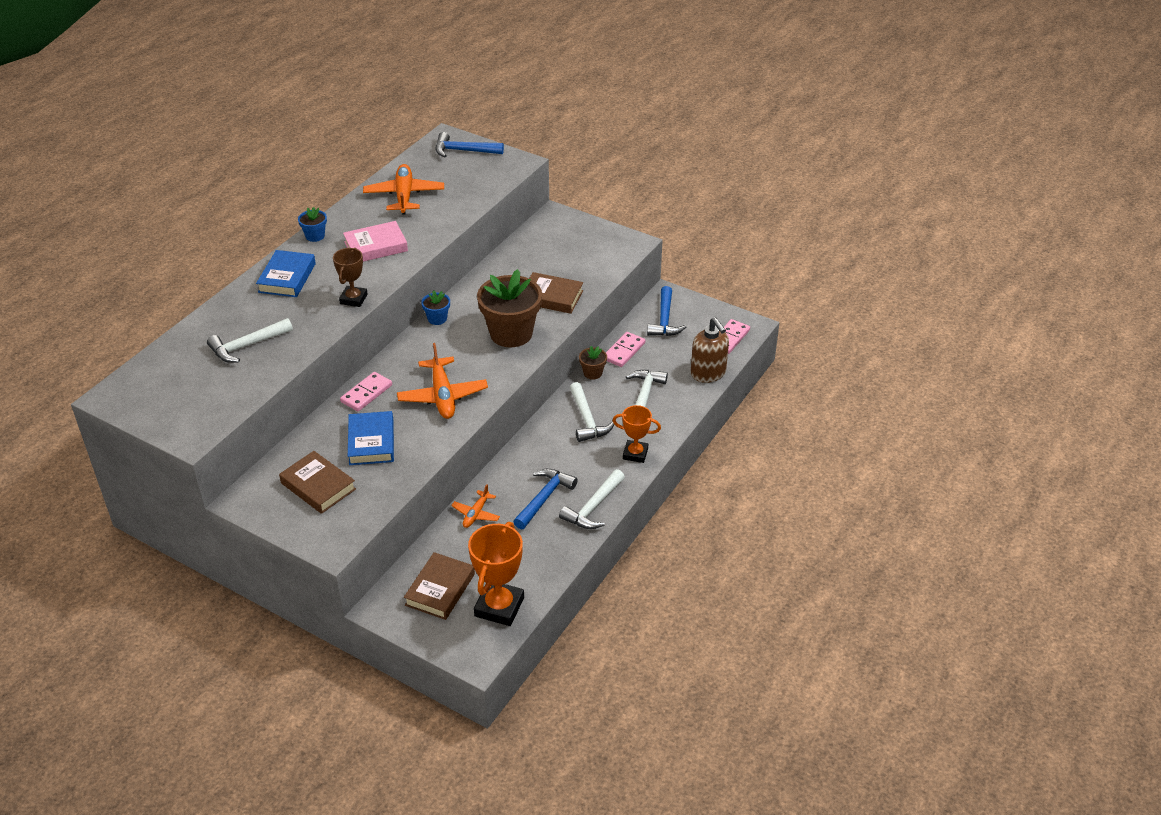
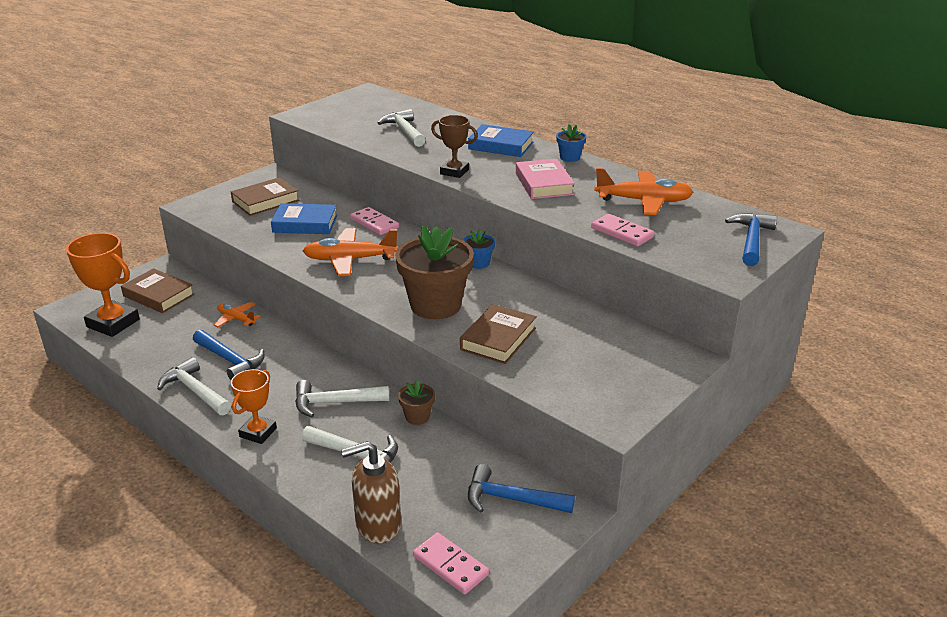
camera: 100 degrees right, 10 degrees down
pink domino [606,332,645,367] -> pink domino moved to [591,214,654,247]

